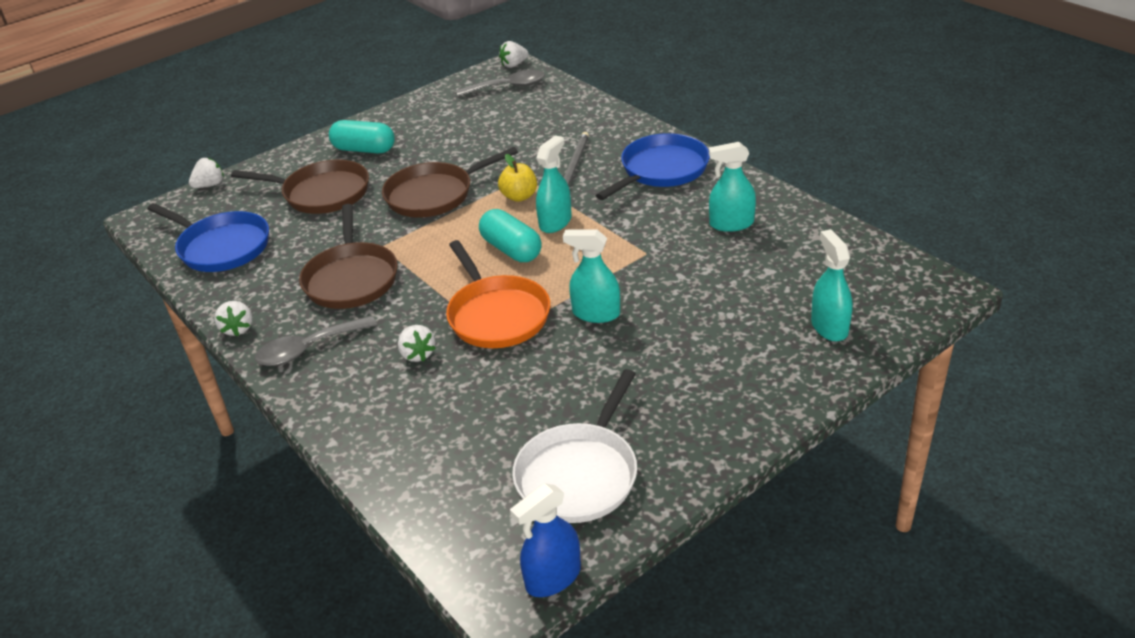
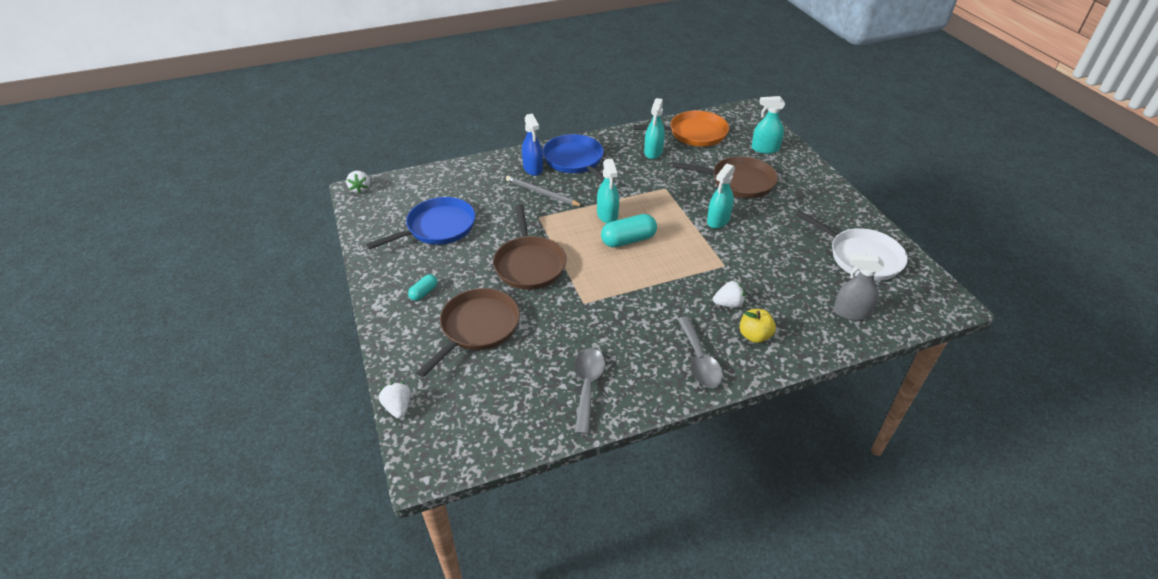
camera: 75 degrees left, 5 degrees up
blue pan [147,203,269,272] -> blue pan moved to [366,197,475,249]
white strawberry [214,301,252,336] -> none
brown pan [299,204,398,309] -> brown pan moved to [672,156,778,198]
turquoise capsule [329,120,395,153] -> turquoise capsule [408,274,437,301], size x0.55
orange pan [446,240,550,348] -> orange pan moved to [634,111,729,147]
grey spoon [456,70,545,97] -> grey spoon moved to [574,348,605,435]
yellow apple [498,154,537,202] -> yellow apple moved to [740,309,776,343]
blue spray bottle [510,483,581,597] -> blue spray bottle moved to [522,113,543,176]
turquoise spray bottle [536,135,572,233] -> turquoise spray bottle turned 150 degrees counterclockwise [597,158,619,224]
none -> grey spray bottle [833,254,884,321]

